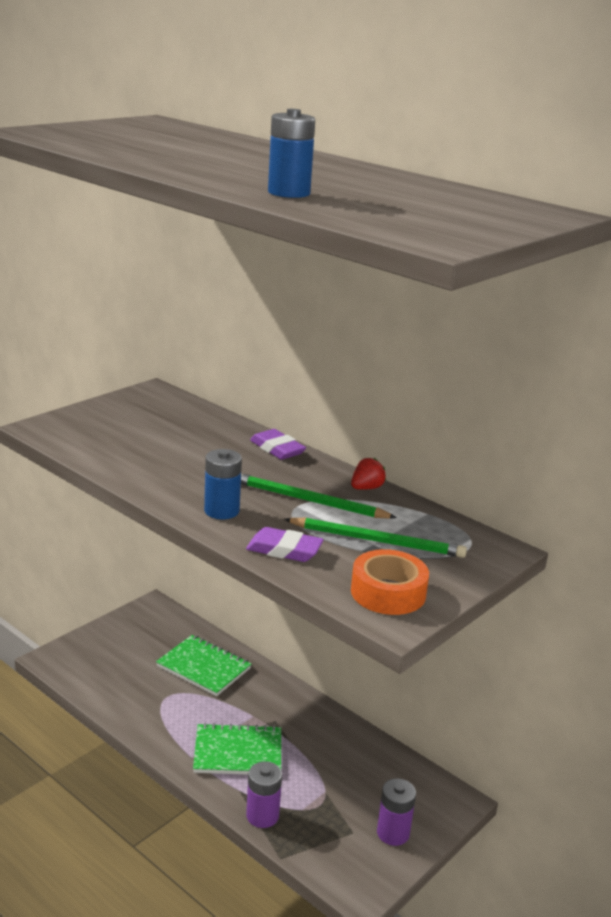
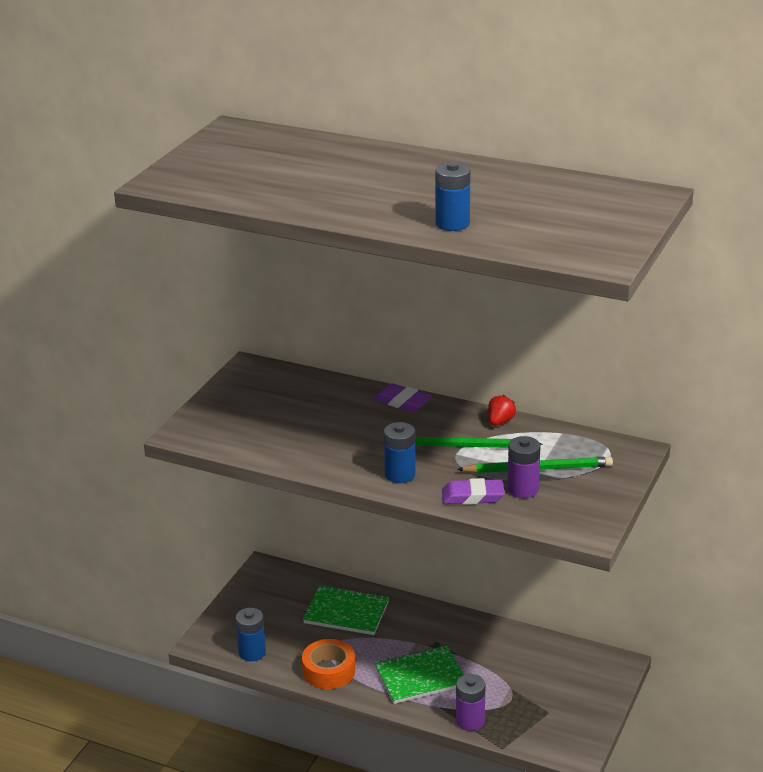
camera: 15 degrees left, 5 degrees up
orange tape [351,549,429,615] -> orange tape moved to [302,639,355,689]
purple battery [377,779,416,846] -> purple battery moved to [507,436,541,498]
none -> blue battery [236,608,266,661]

